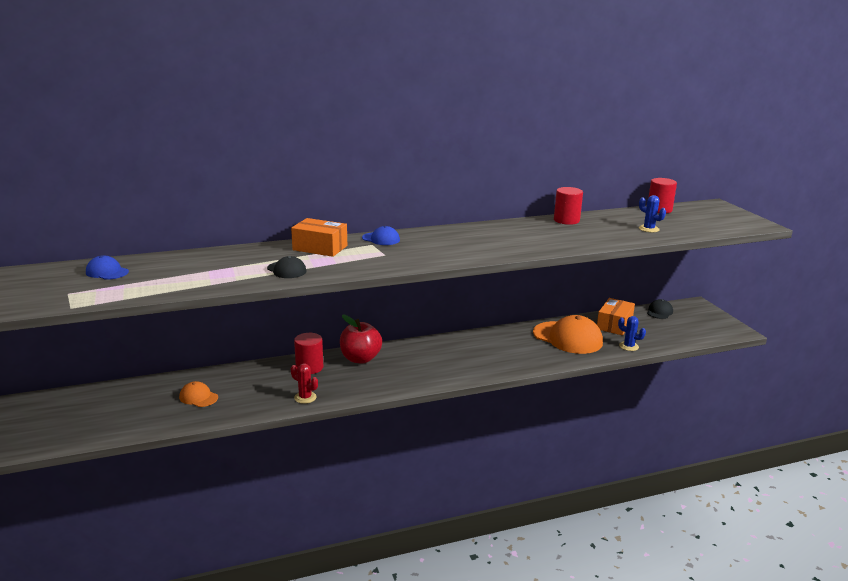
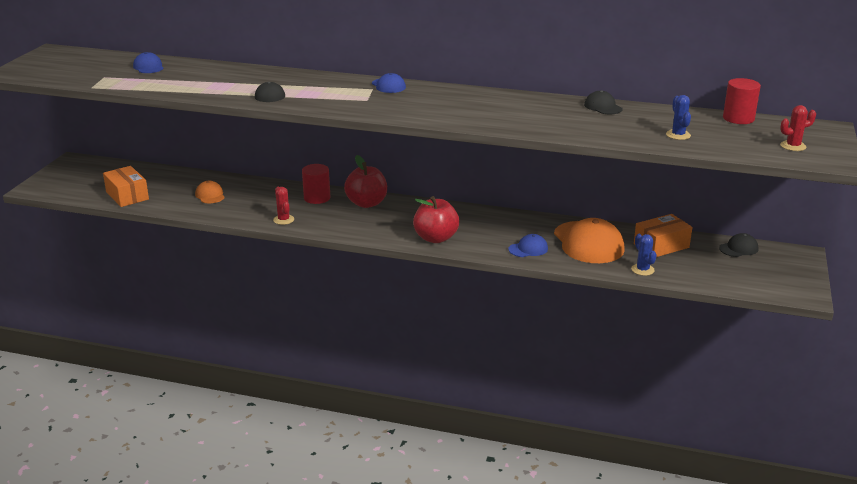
camera: 35 degrees right, 5 degrees up
orange box [291,218,347,257] -> orange box moved to [103,166,149,207]
red cylinder [554,187,583,225] -> black cap [584,90,623,115]
none -> red apple [413,196,459,243]
none -> blue cap [508,234,548,257]
none -> red cactus [780,105,816,151]

